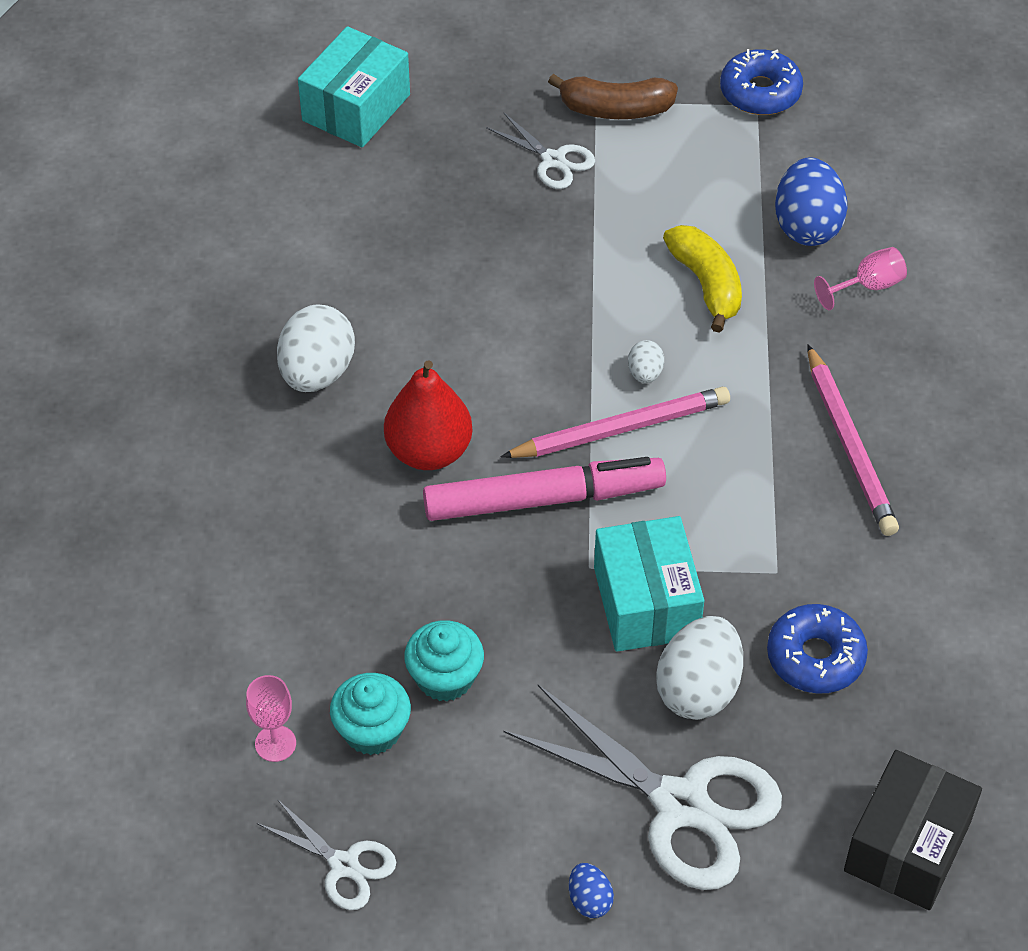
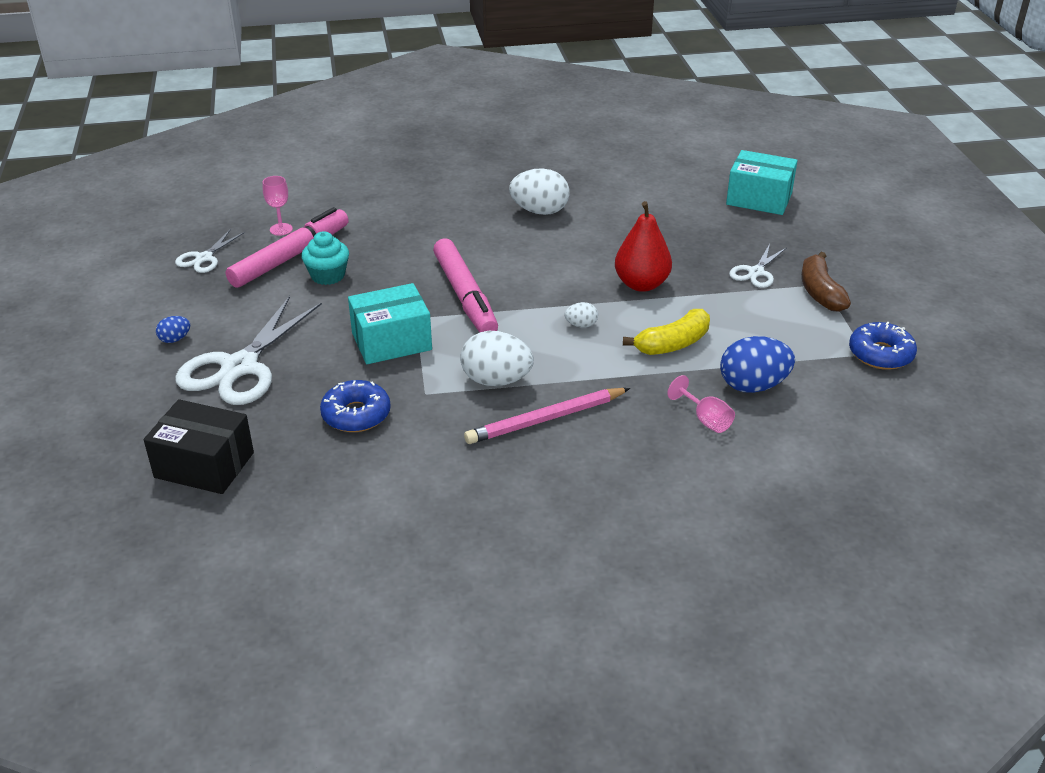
camera: 80 degrees right, 15 degrees down
turquoise cupcake [330,673,411,755] -> pink marker [226,207,349,288]
red pear [384,360,473,470] -> red pear moved to [615,201,672,292]
pink pencil [501,387,730,458] -> none
white egg [656,616,743,720] -> white egg moved to [460,331,534,386]

